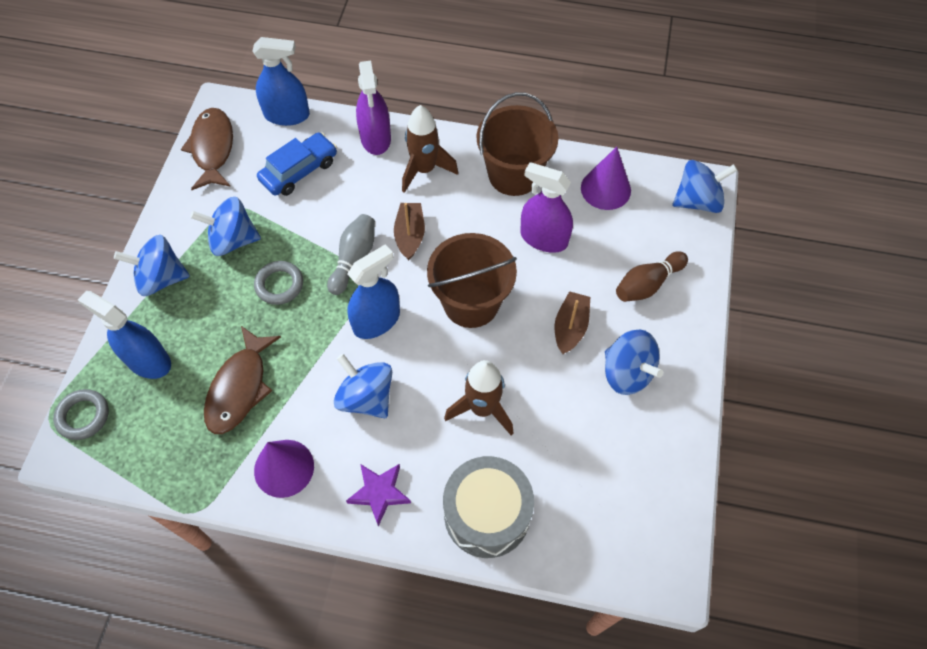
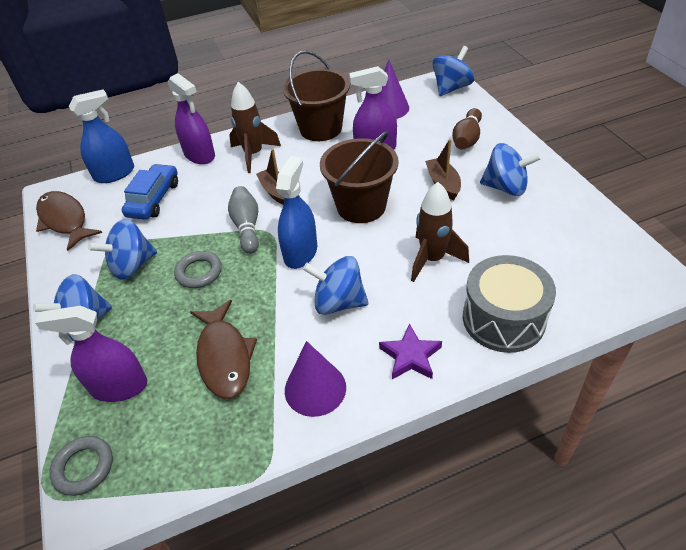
camera: 30 degrees left, 15 degrees down
blue spray bottle [78,291,171,379] -> purple spray bottle [35,306,147,402]

